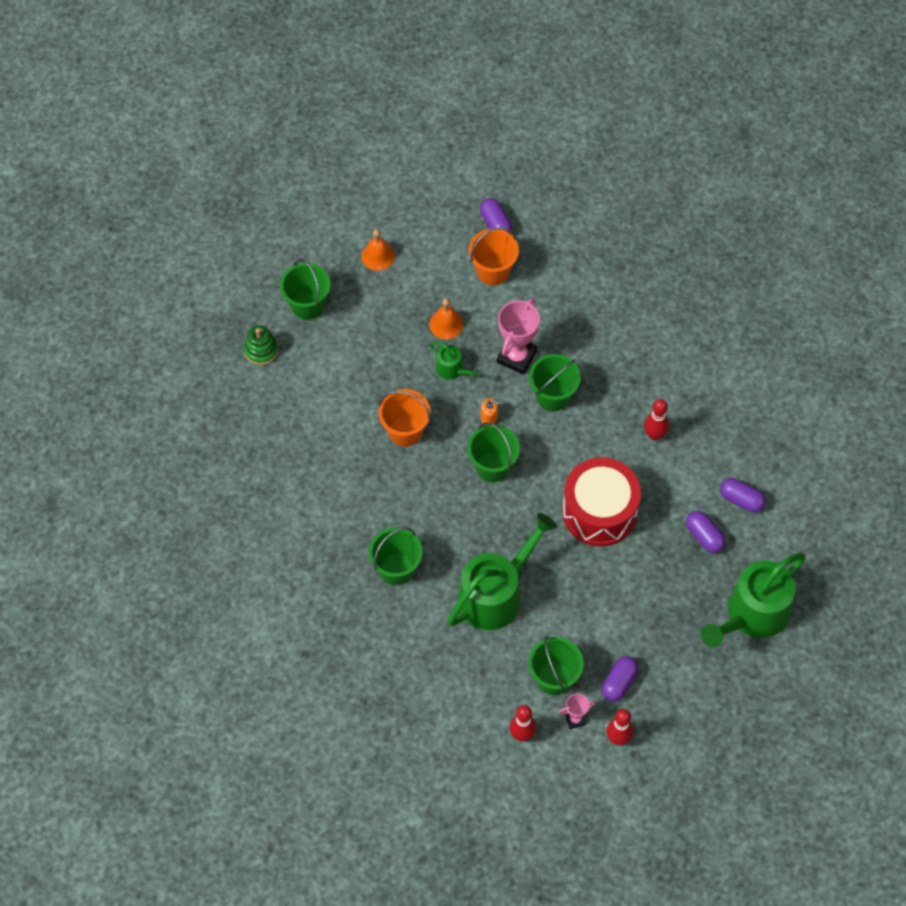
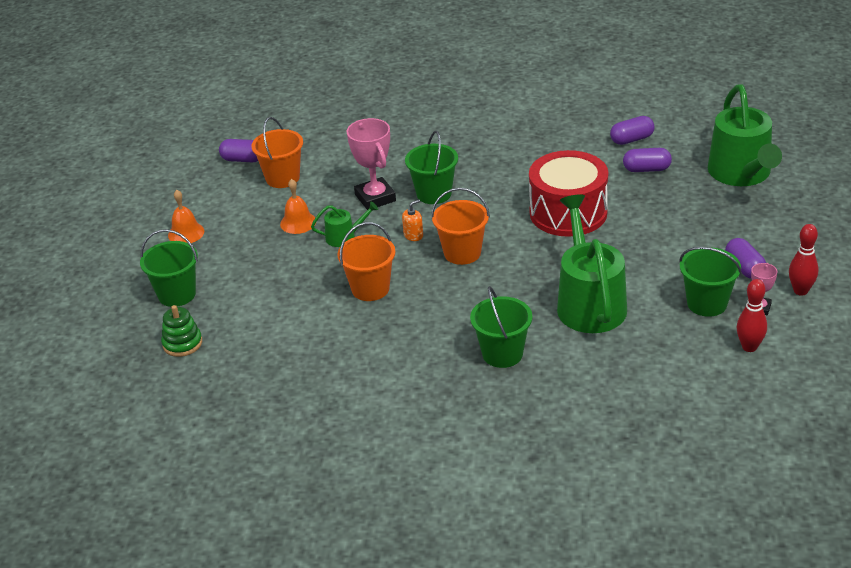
camera: 50 degrees left, 25 degrees down
green bucket [467,422,520,482] -> orange bucket [431,188,490,265]
red bowling pin [644,399,669,441] -> none

